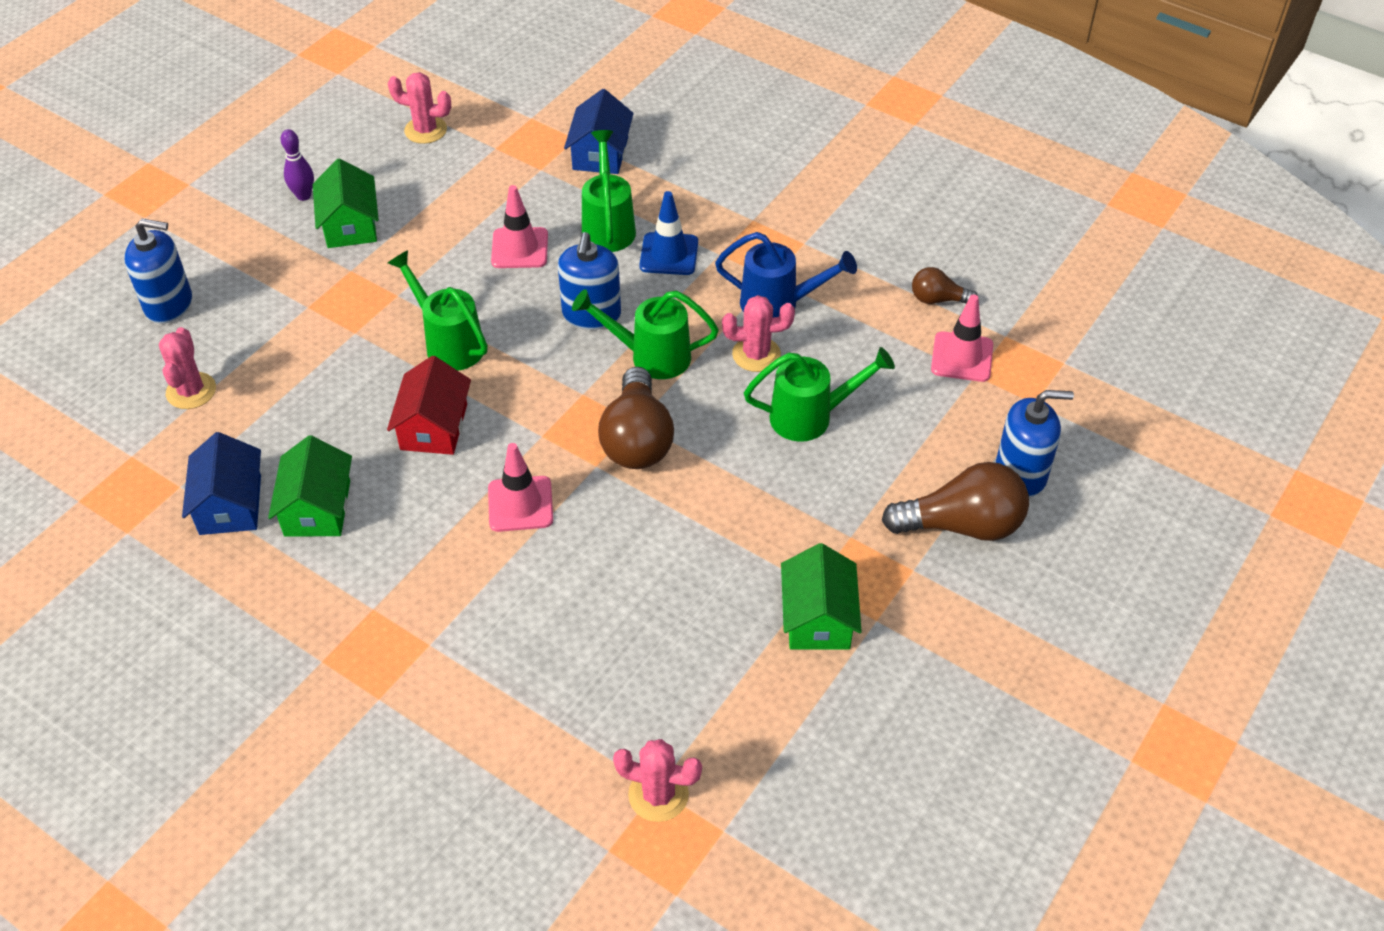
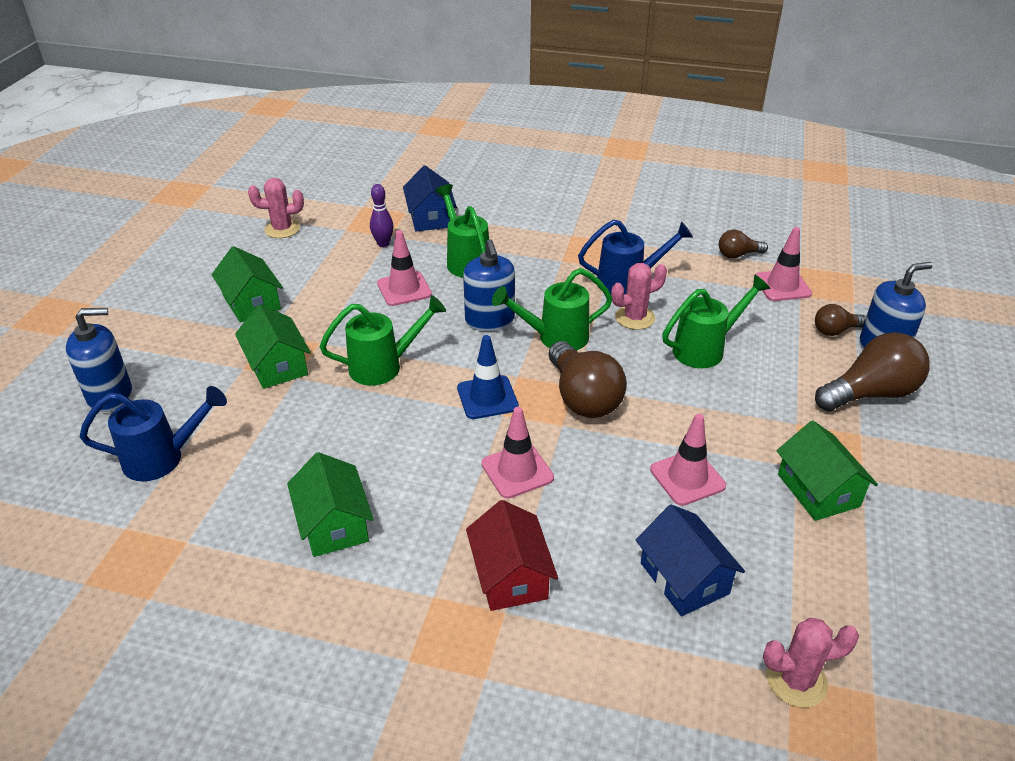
camera: 20 degrees left, 10 degrees down
pink cactus [159,327,216,409] -> blue watering can [80,386,227,481]
blue house [182,432,261,535] -> blue house moved to [636,505,745,616]
purple bowling pin [281,129,314,201] -> purple bowling pin moved to [370,184,394,247]
red house [387,356,471,455] -> red house moved to [466,500,558,611]
green watering can [388,250,488,371] -> green watering can turned 135 degrees clockwise [319,295,446,386]
blue traffic cone [639,191,698,275] -> blue traffic cone moved to [457,335,519,419]
none -> green house [235,304,311,389]
none -> pink traffic cone [650,414,726,506]
none -> brown light bulb [815,304,866,336]

